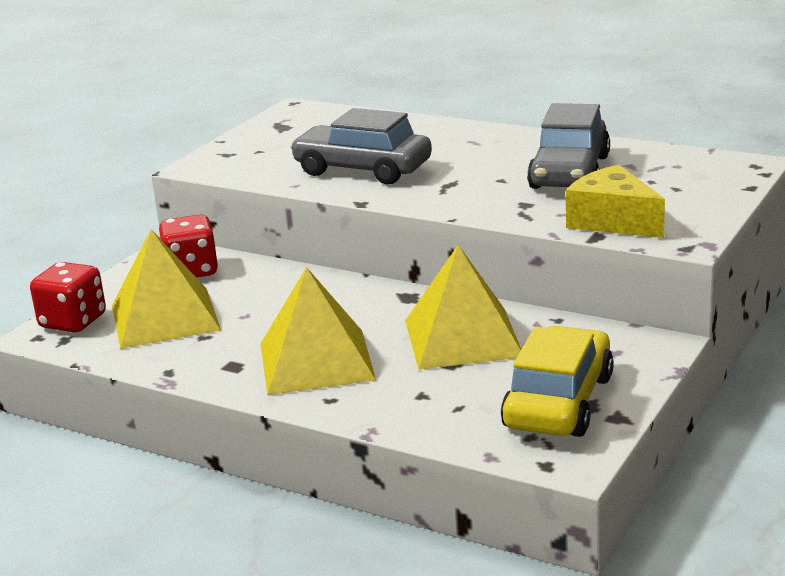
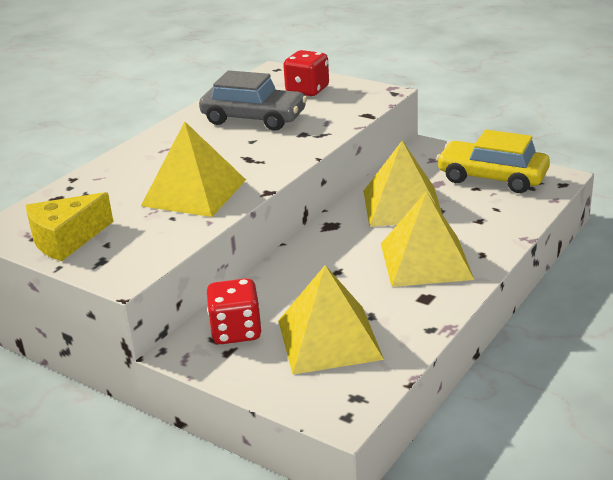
camera: 85 degrees left, 5 degrees up
red dice [30,262,106,332] -> red dice moved to [283,50,329,96]
grey car [290,108,432,184] -> yellow pyramid [141,122,246,217]
yellow cheese [566,165,665,238] -> yellow cheese moved to [26,192,113,261]

